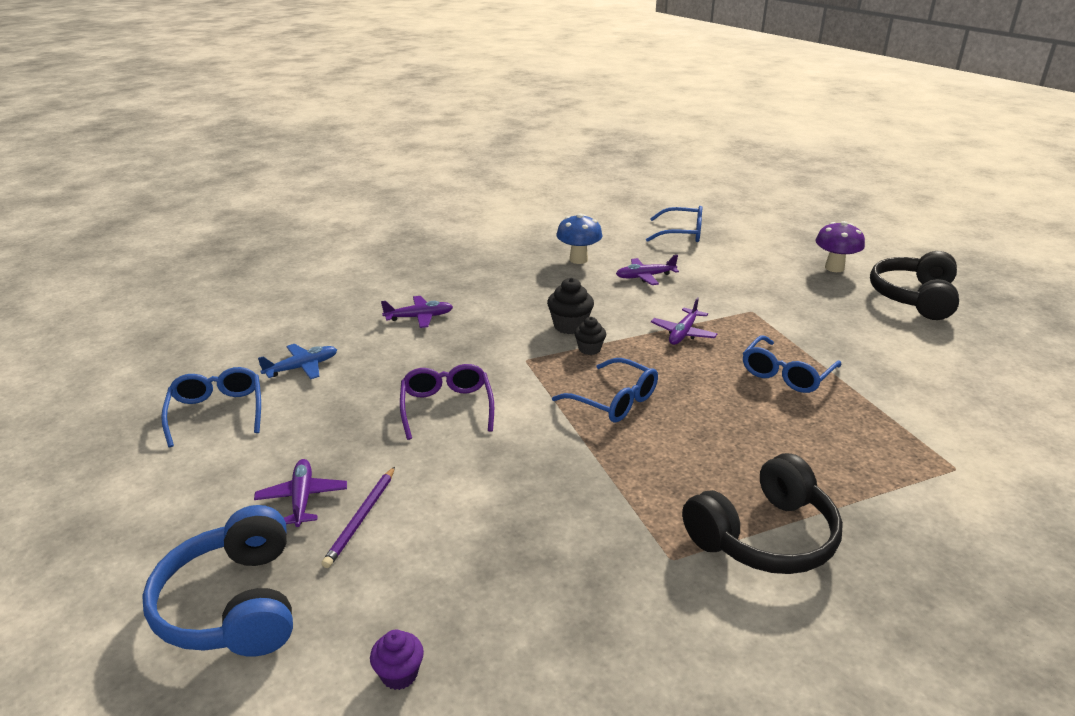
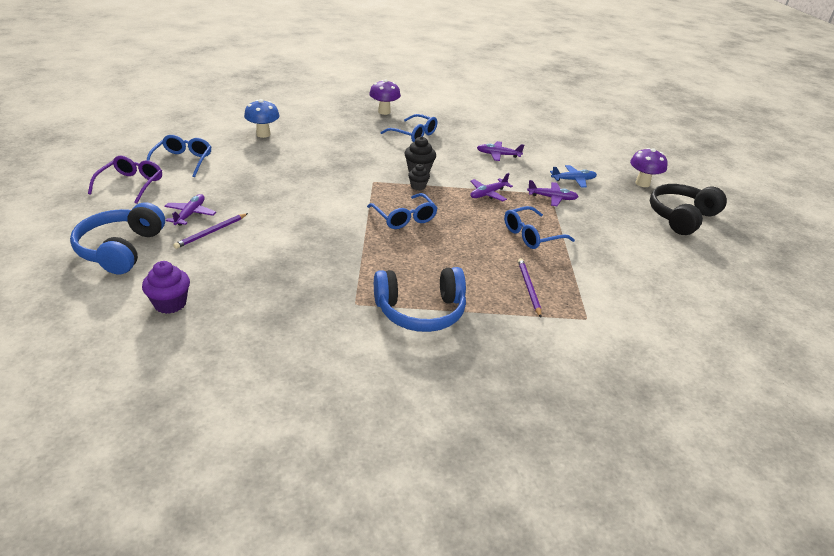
camera: 20 degrees right, 5 degrees up
blue plane [258,344,337,379] -> blue plane moved to [550,165,597,188]
purple cupcake [370,630,424,690] -> purple cupcake [142,261,190,314], size x1.53
purple plane [381,296,453,328] -> purple plane moved to [527,180,579,206]
purple glasses [400,364,494,440] -> purple glasses moved to [88,156,162,204]
blue mushroom [556,214,602,264] -> blue mushroom moved to [244,99,280,138]
blue glasses [646,206,702,242] -> blue glasses moved to [381,114,437,142]
black headphones [682,453,843,574] -> blue headphones [374,267,466,332]
none -> purple mushroom [369,79,401,115]
none -> purple pencil [518,258,542,318]

